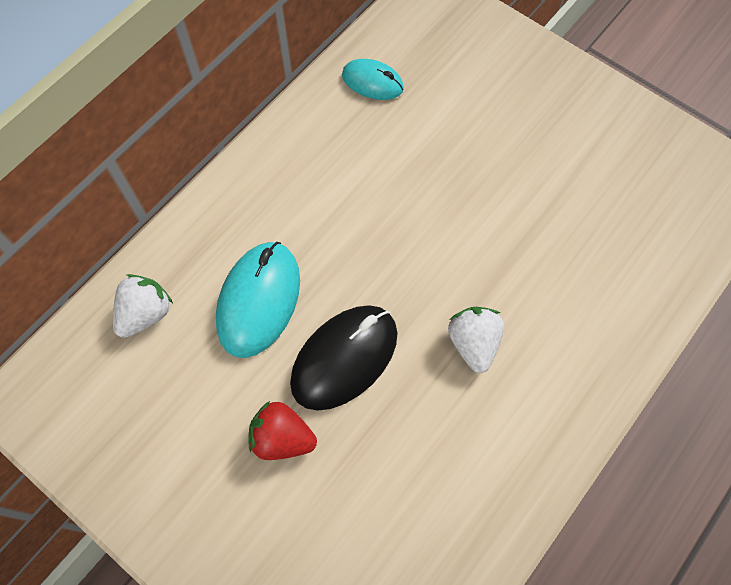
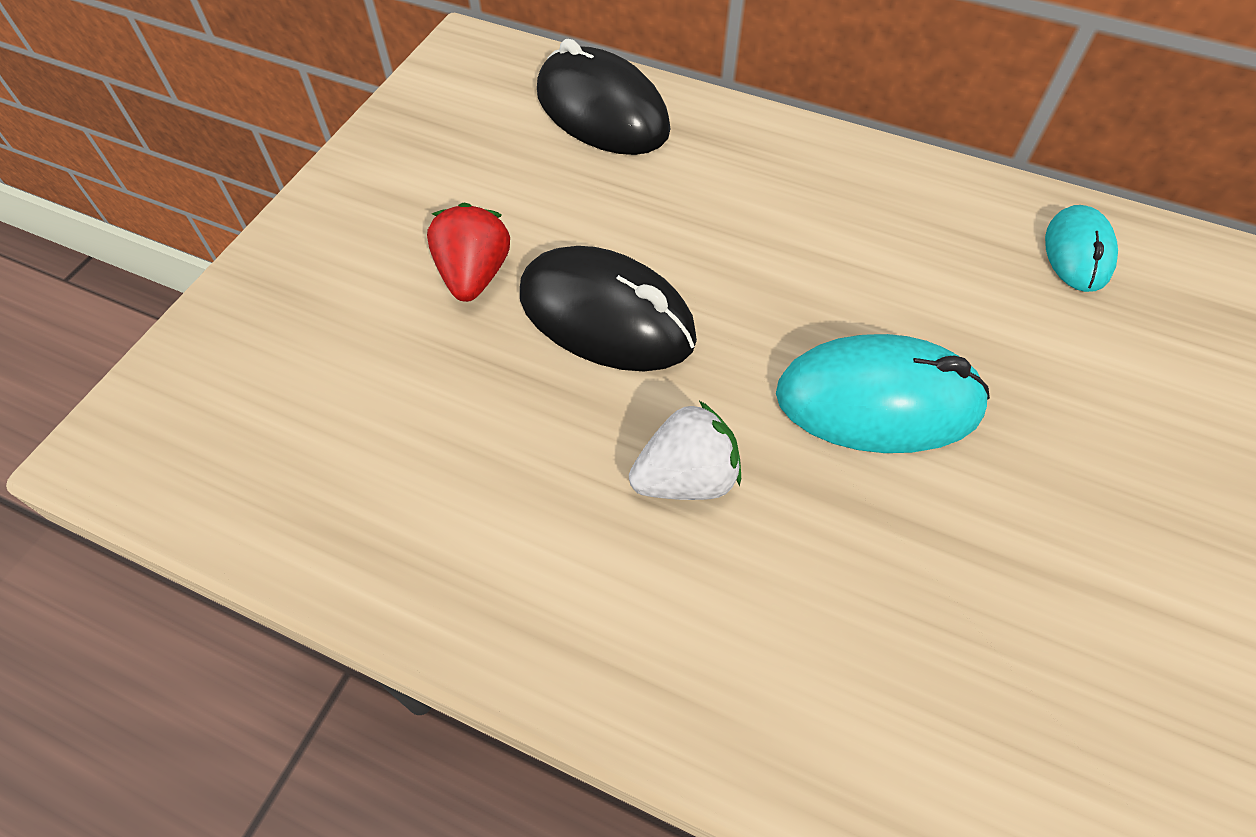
camera: 75 degrees right, 10 degrees down
white strawberry [113,274,173,338] -> black mouse [537,39,671,155]
turquoise mouse [216,242,300,358] -> turquoise mouse moved to [776,334,990,453]

